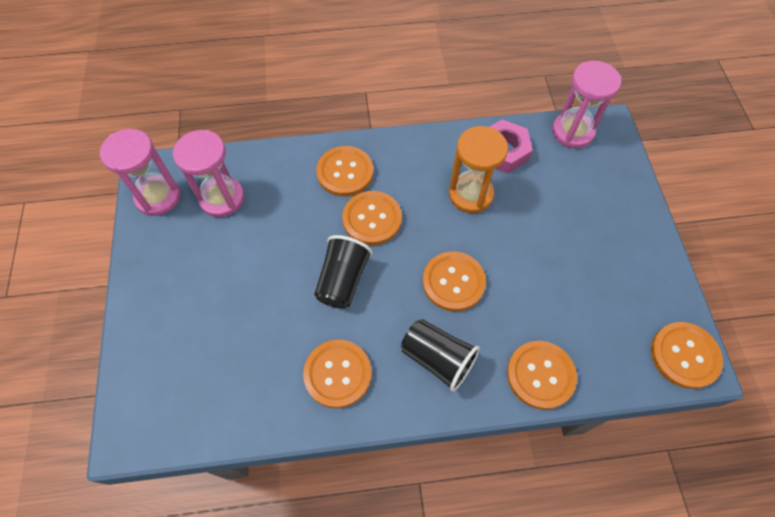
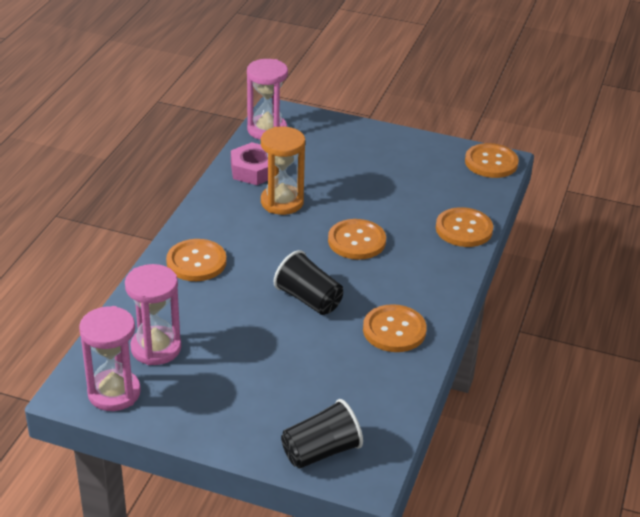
camera: 65 degrees left, 25 degrees down
orange button [342,191,402,245] -> none
black cup [401,319,480,392] -> black cup moved to [281,399,363,468]

